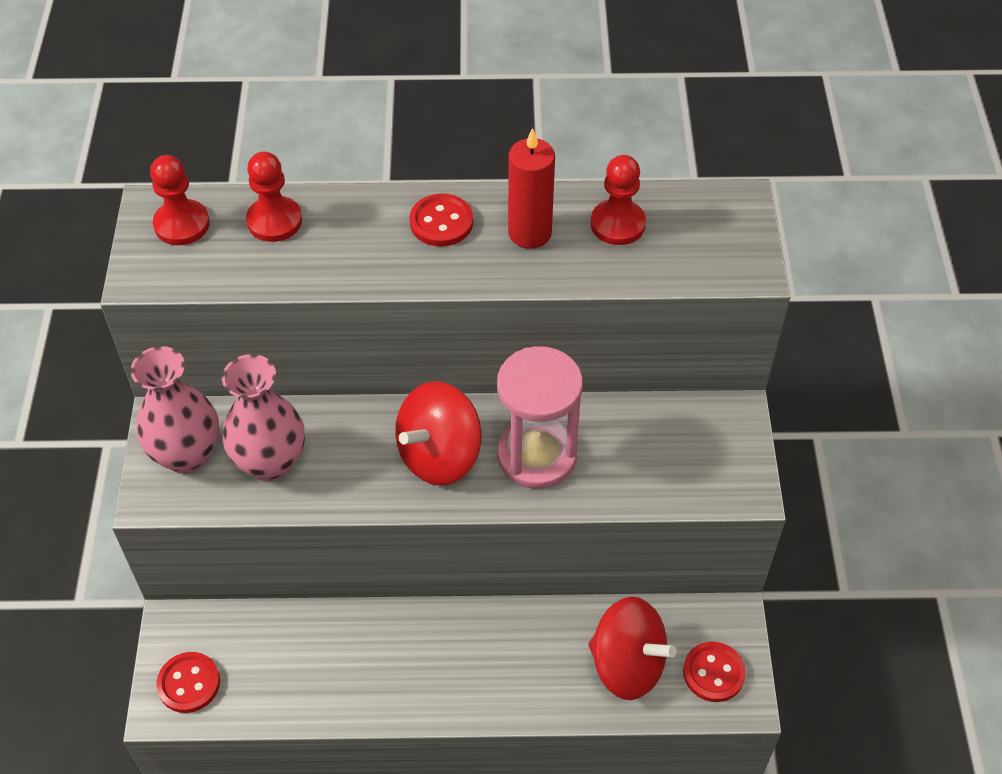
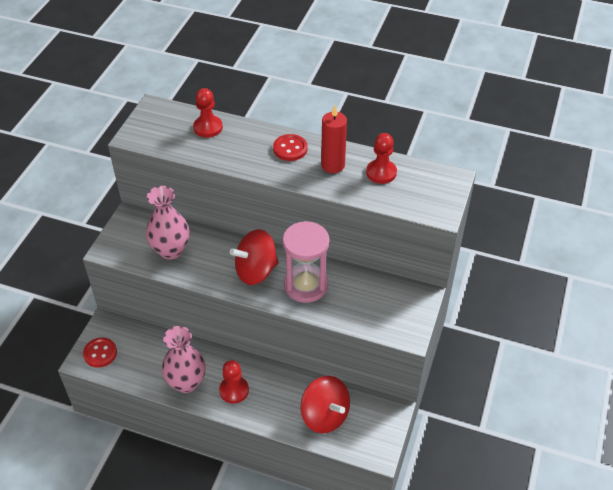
camera: 20 degrees right, 5 degrees down
pink vase [131,346,219,474] -> pink vase moved to [162,326,206,393]
red pawn [150,155,210,245] -> red pawn moved to [219,360,249,404]
red button [683,642,746,702] -> none

